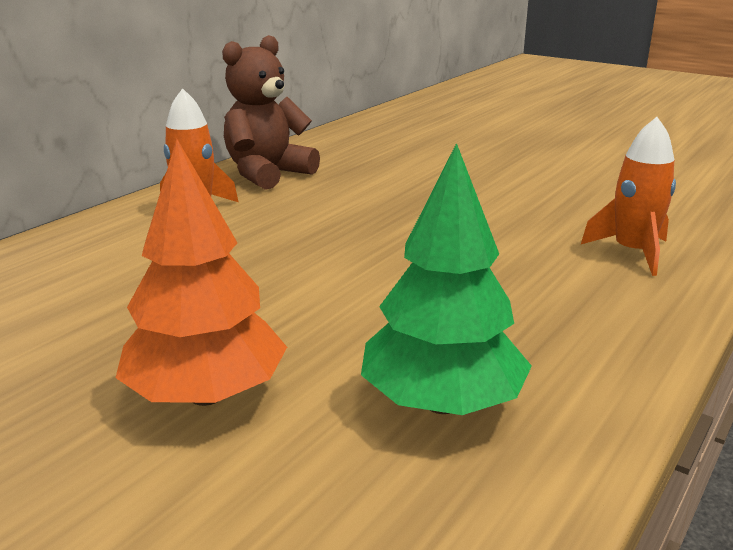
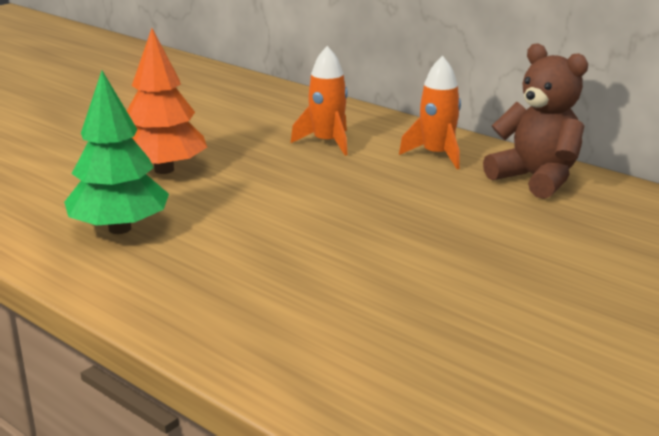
camera: 95 degrees right, 0 degrees up
orange rocket [581,117,676,276] -> orange rocket moved to [291,46,348,156]

